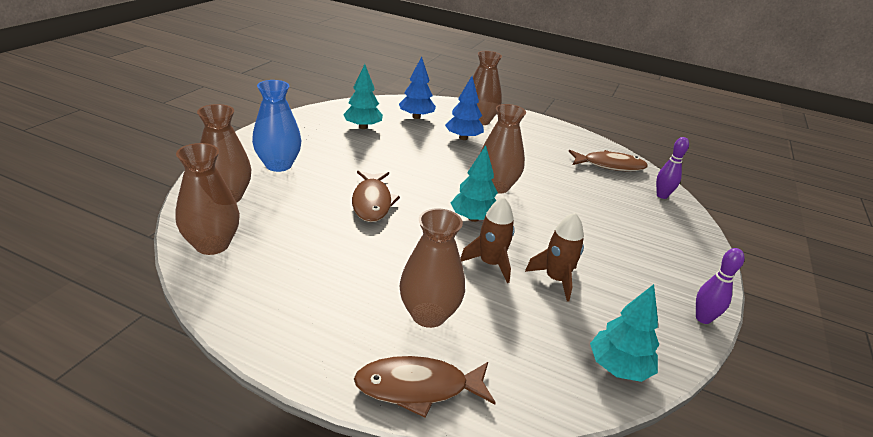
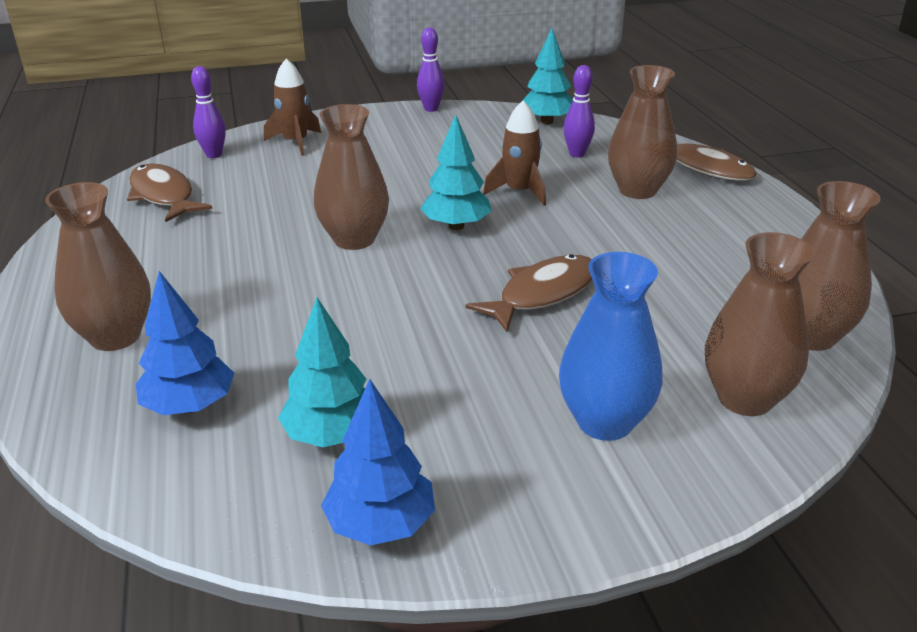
camera: 125 degrees left, 0 degrees up
blue tree [445,76,484,140] -> blue tree moved to [321,379,435,545]
brown rocket [525,213,584,301] -> brown rocket moved to [264,59,321,156]
none -> purple bowling pin [563,65,595,157]

